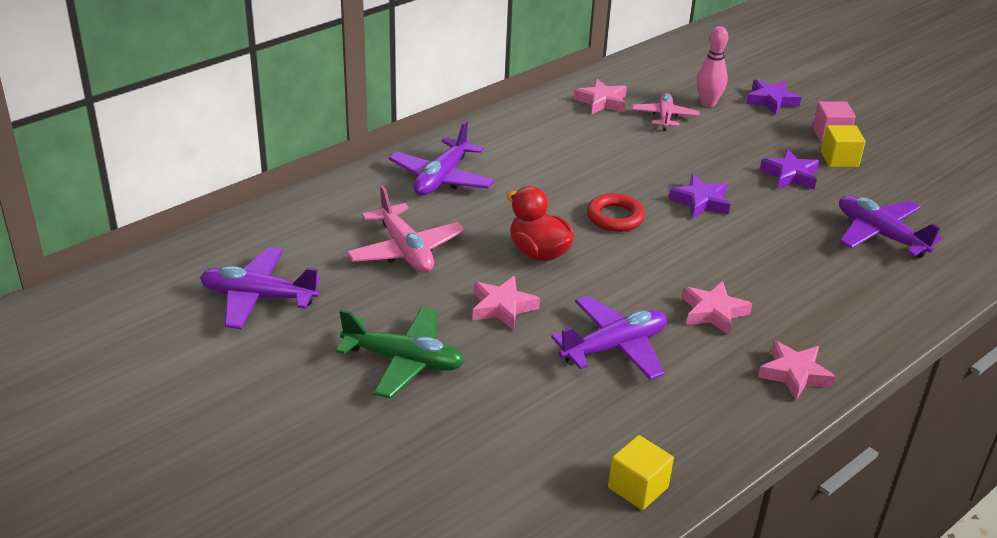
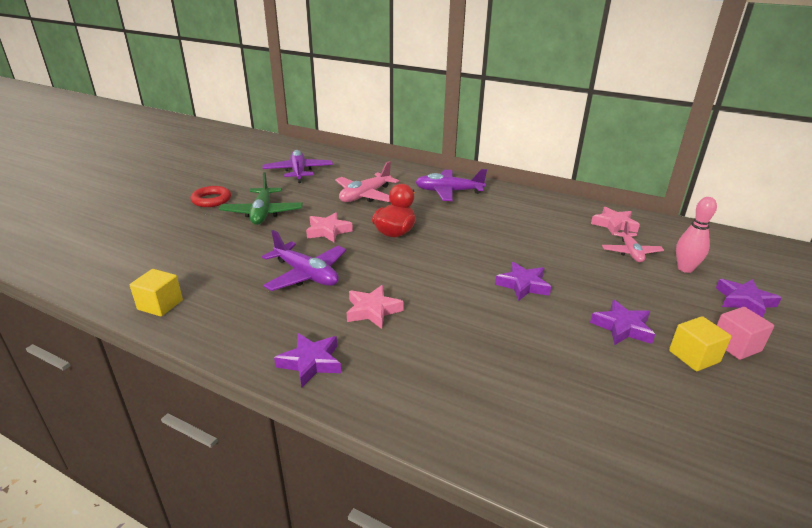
camera: 70 degrees right, 5 degrees down
red ring [587,193,645,232] -> red ring moved to [190,186,231,207]
pink plane [632,93,700,131] -> pink plane turned 105 degrees clockwise [602,221,664,263]
pink star [758,340,836,400] -> purple star [274,333,341,387]
purple plane [839,195,942,258] -> none

